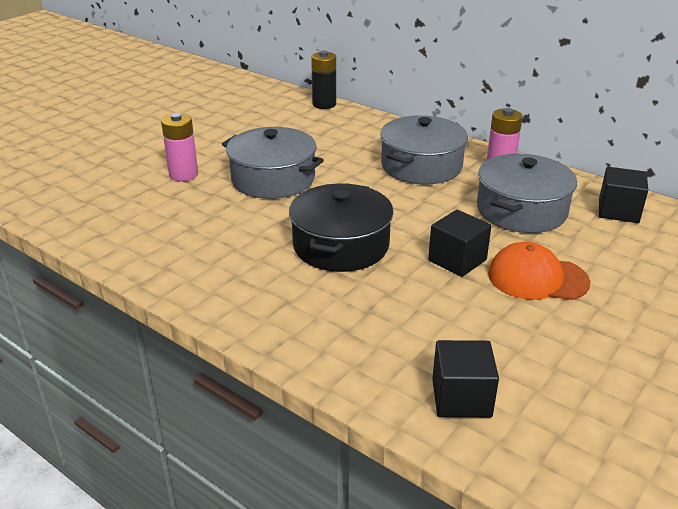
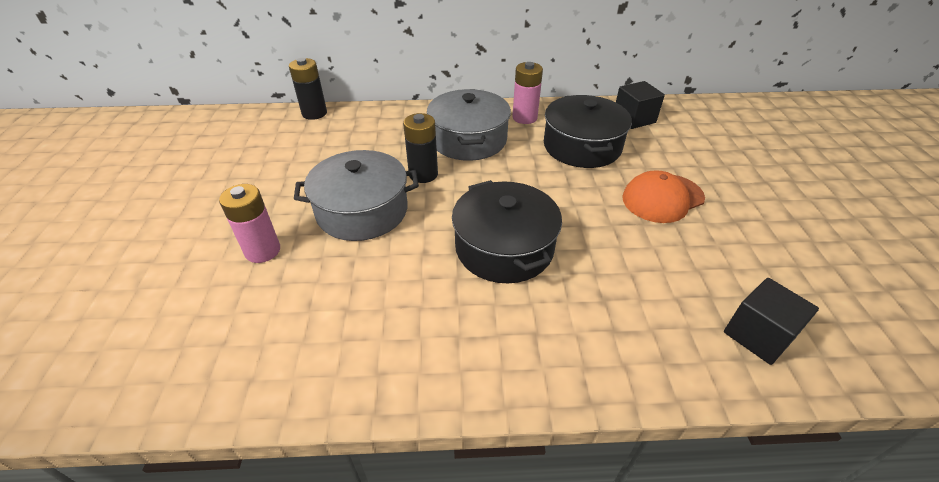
camera: 40 degrees left, 10 degrees up
black cube [428,210,491,277] -> none
grey pot [477,154,577,233] -> black pot [544,95,632,168]
none -> black battery [403,113,438,183]

